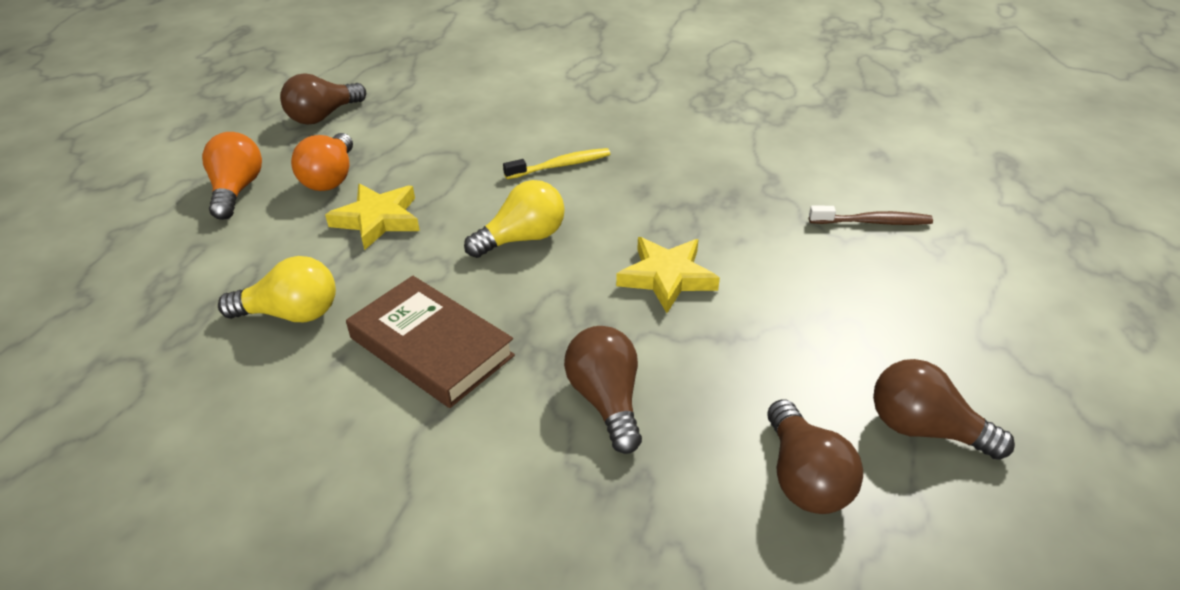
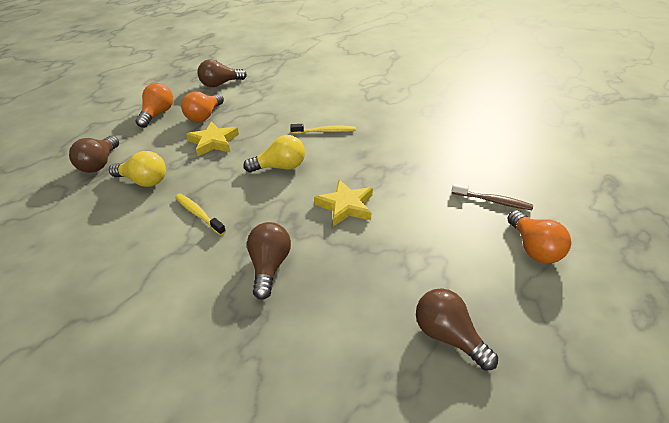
camera: 20 degrees right, 0 degrees up
brown book [346,276,515,408] -> yellow toothbrush [175,194,226,235]
brown light bulb [767,399,863,514] -> brown light bulb moved to [69,136,119,173]
none -> orange light bulb [508,210,571,263]

